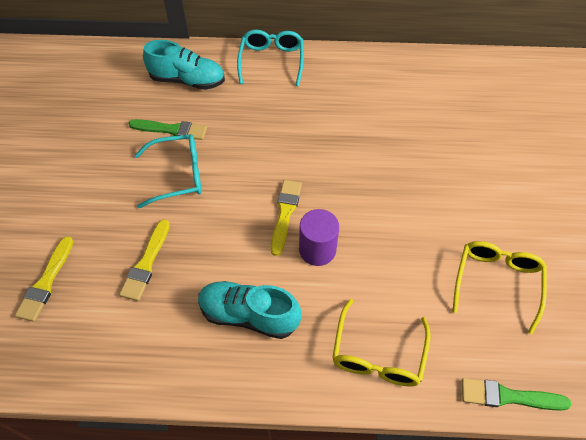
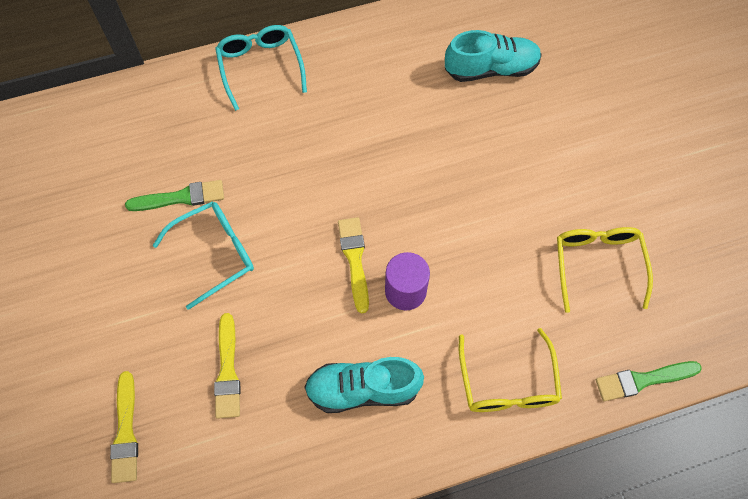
camera: 20 degrees left, 10 degrees up
turquoise shoe [143,40,225,90] -> turquoise shoe moved to [445,30,542,82]

